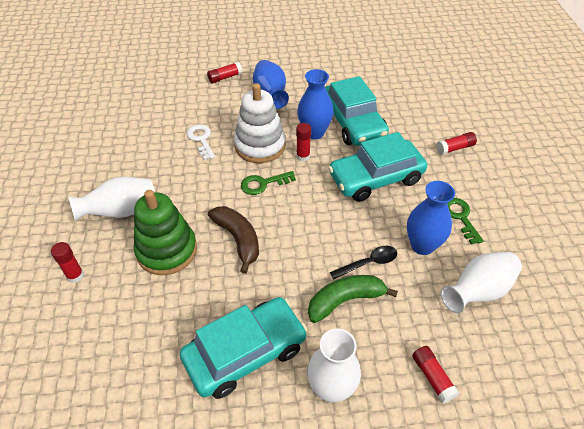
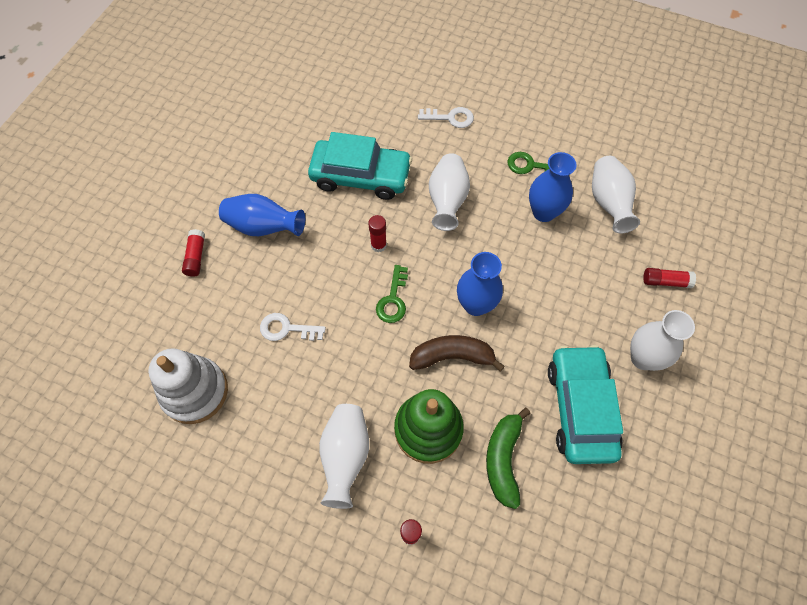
camera: 60 degrees left, 15 degrees up
white stacking toy [234,83,286,163] -> white stacking toy moved to [148,348,228,424]
blue vase [297,69,334,139] -> blue vase moved to [457,252,503,316]
green banana [308,275,398,323] -> green banana moved to [486,408,531,509]
turquoise car [328,132,427,202] -> white vase [429,153,470,231]
black spoon [330,246,397,280] -> none
red glue stick [436,132,477,155] -> white key [418,107,474,128]

